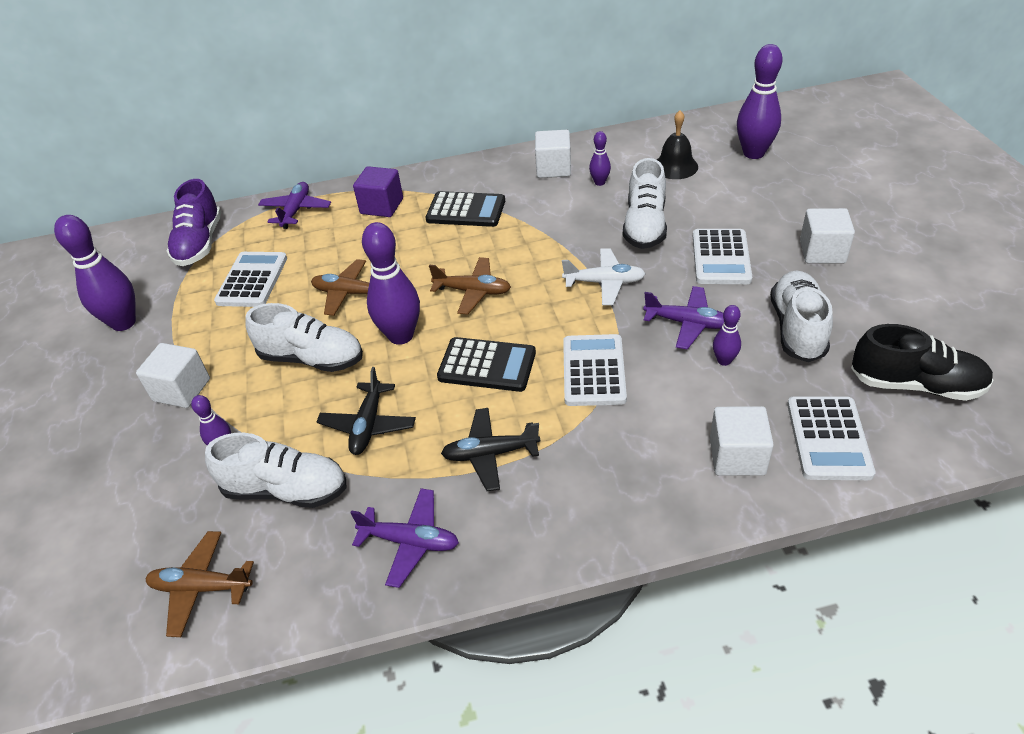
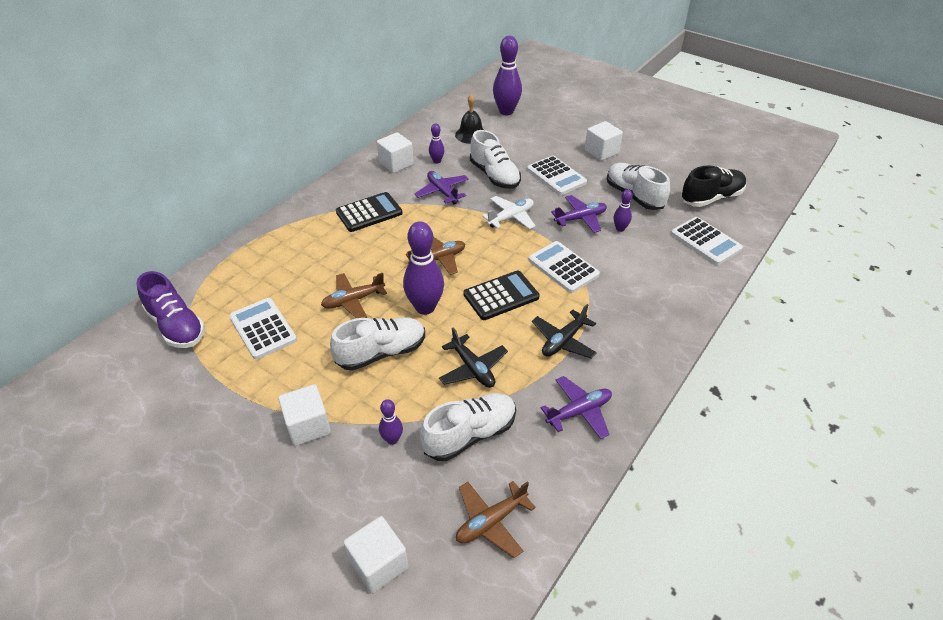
camera: 45 degrees left, 0 degrees up
purple bowling pin [54,215,136,331] -> none
purple plane [258,182,331,229] -> purple plane moved to [414,171,469,204]
purple cube [353,166,403,217] -> none
white cube [710,406,774,476] -> white cube moved to [343,516,408,594]

